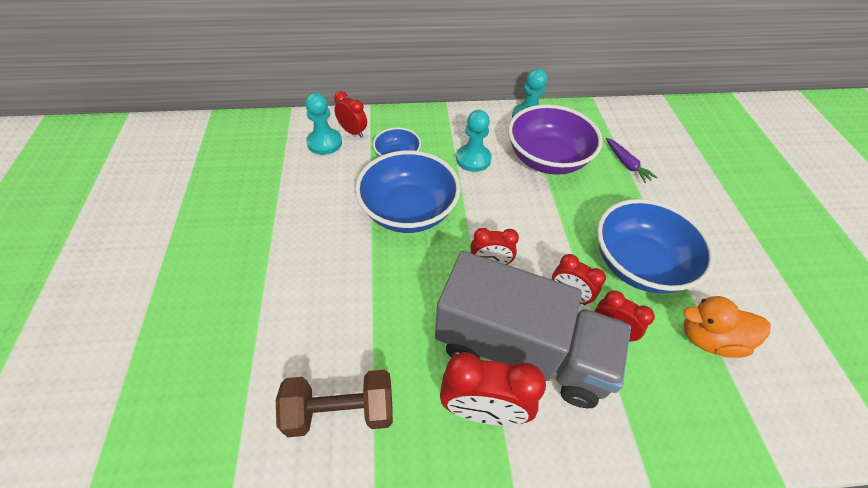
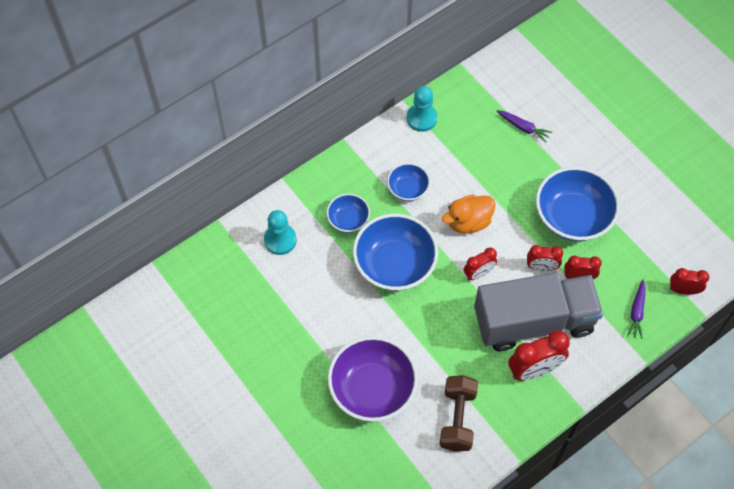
camera: 30 degrees left, 10 degrees up
brown dumbbell [276,370,393,437] -> brown dumbbell turned 45 degrees counterclockwise [440,375,478,452]
red clock [334,91,367,138] -> red clock moved to [670,268,709,295]
turquoise pawn [456,110,492,172] -> blue bowl [387,163,430,201]
purple bowl [508,104,603,175] -> purple bowl moved to [328,336,418,422]
orange duck [683,296,771,358] -> orange duck moved to [442,194,496,234]
none -> purple carrot [627,280,646,339]

